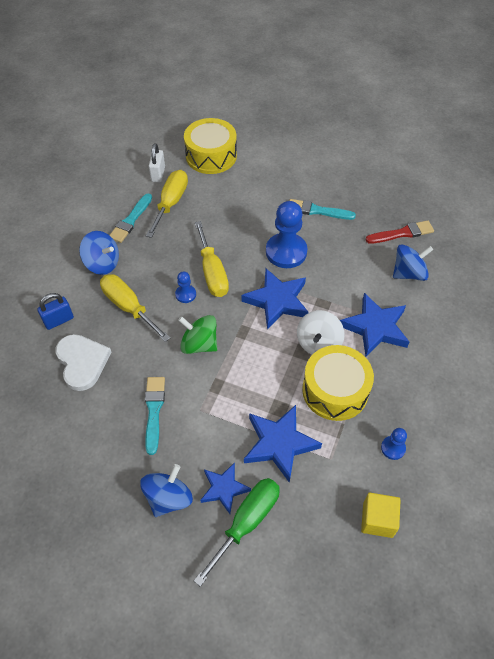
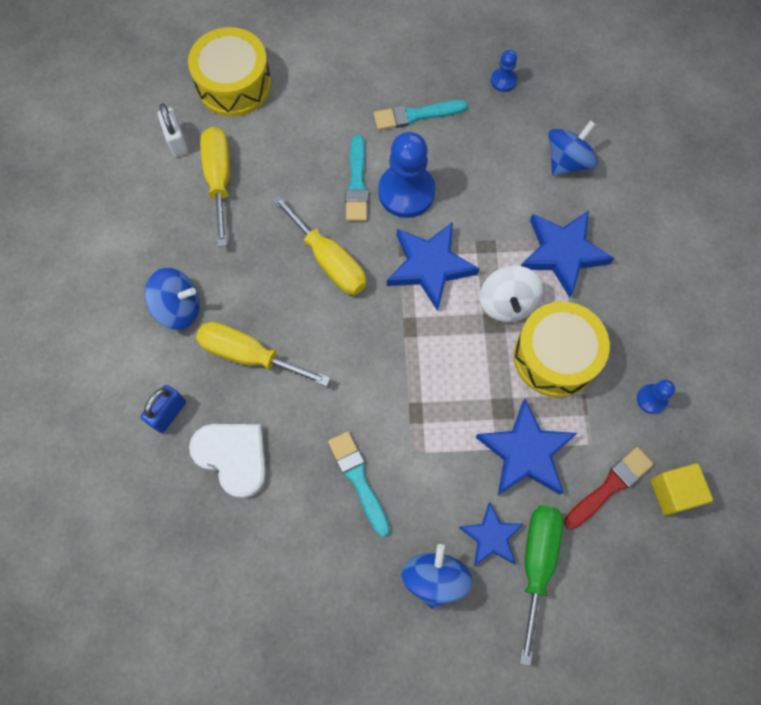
camera: 25 degrees left, 15 degrees up
turquoise brush [109,193,152,243] -> turquoise brush moved to [345,135,368,221]
blue pawn [175,272,196,303] -> blue pawn moved to [491,50,517,92]
green spinning top [178,315,217,354] -> none
red brush [366,220,434,243] -> red brush moved to [563,447,653,530]

